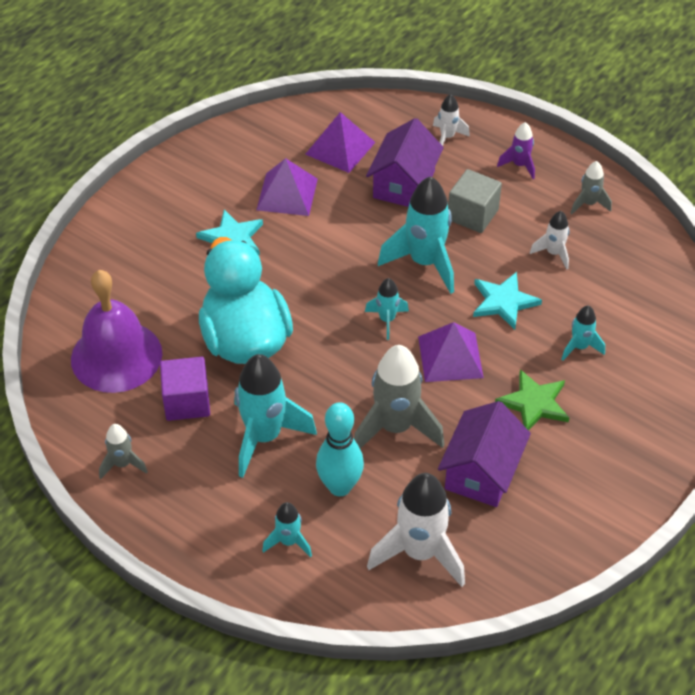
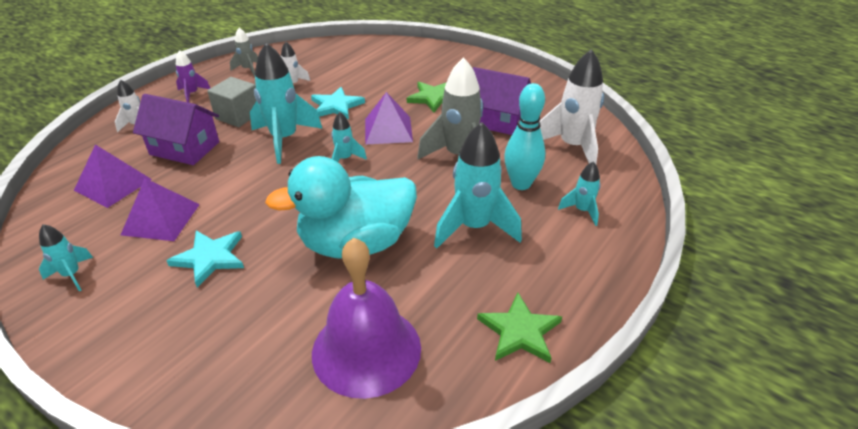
camera: 90 degrees left, 10 degrees down
grey rocket [99,424,148,479] -> green star [477,293,562,363]
purple cube [160,357,210,421] -> none
turquoise rocket [561,305,605,361] -> turquoise rocket moved to [39,224,93,291]

